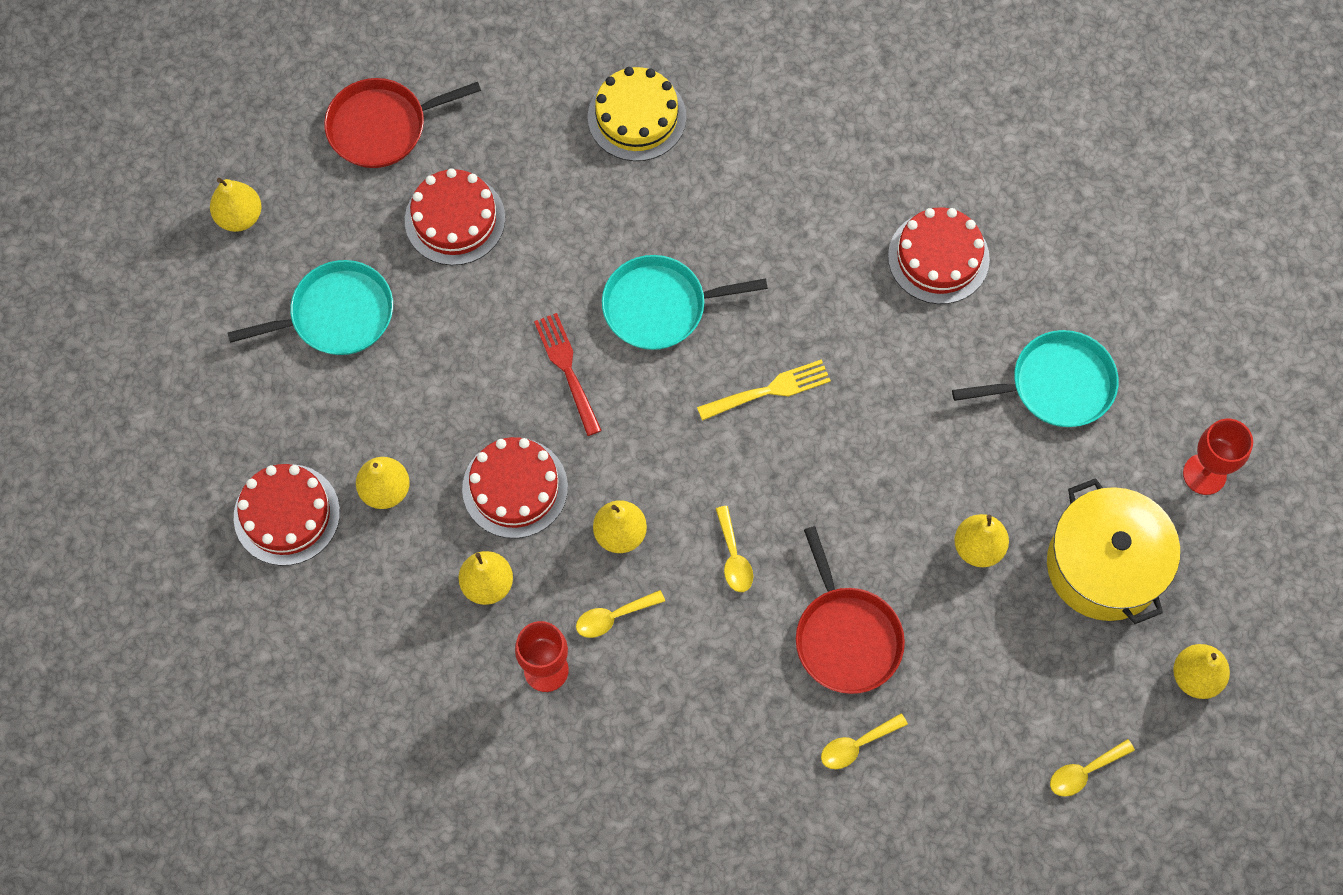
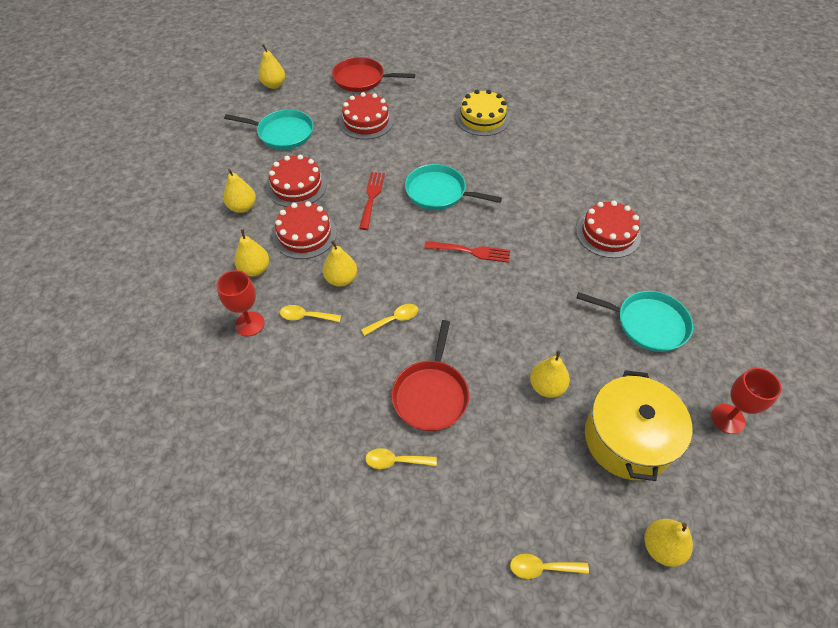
camera: 30 degrees right, 15 degrees down
red cake [234,464,340,566] -> red cake moved to [267,155,327,207]
yellow fork [697,359,831,421] -> red fork [424,241,510,263]
yellow spoon [716,506,753,592] -> yellow spoon turned 135 degrees counterclockwise [361,304,418,336]

